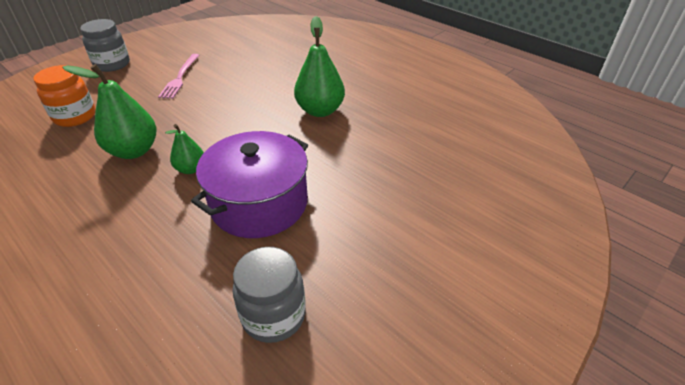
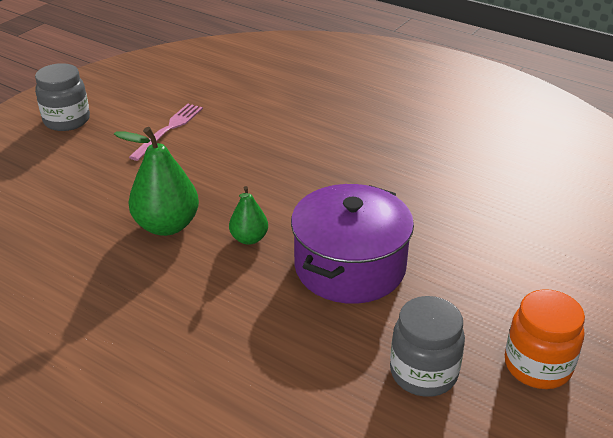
camera: 10 degrees left, 5 degrees down
orange jar [33,65,96,127] -> orange jar moved to [505,289,585,389]
pink fork [158,54,199,99] -> pink fork turned 150 degrees counterclockwise [129,104,203,161]
green pear [294,16,345,117] -> none

